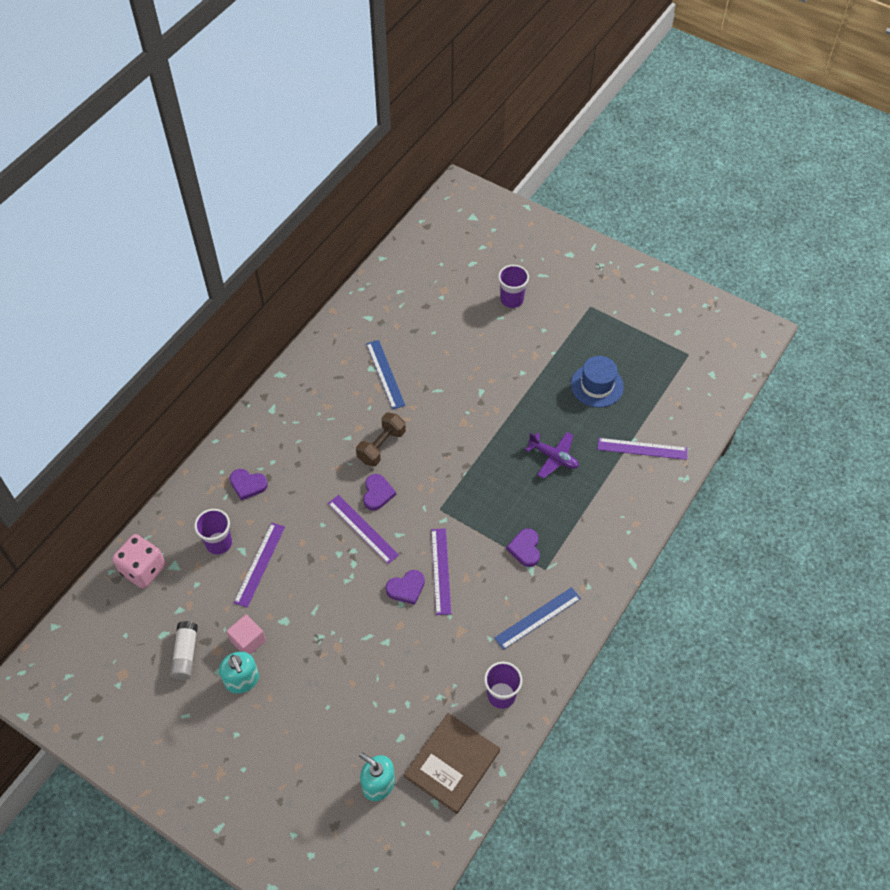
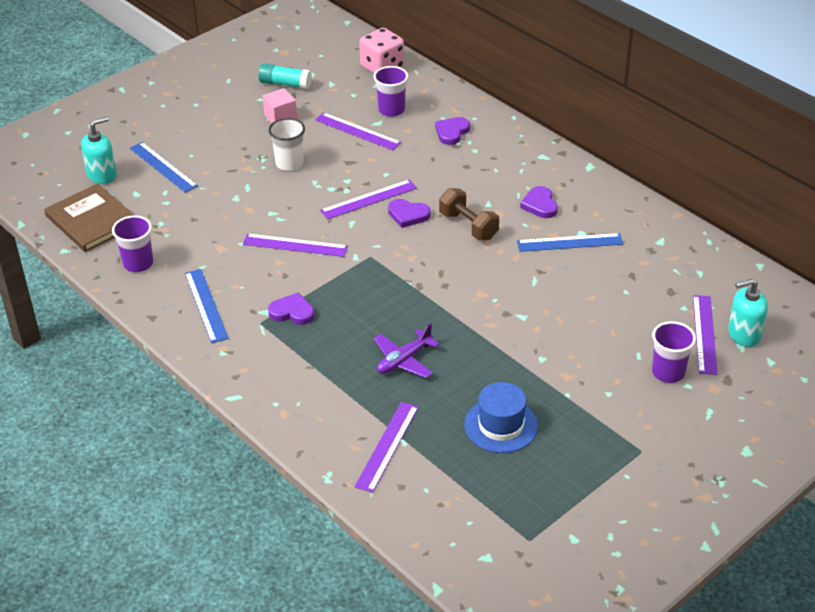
camera: 105 degrees right, 15 degrees down
white glue stick [170,621,198,680] -> turquoise glue stick [258,63,312,89]
turquoise soap dispenser [219,652,259,694] -> turquoise soap dispenser moved to [728,278,768,347]
purple heart [386,570,425,605] -> purple heart moved to [520,186,558,218]
none -> blue ruler [130,142,198,193]
none -> white cup [268,118,305,171]
none -> purple ruler [693,295,718,375]

